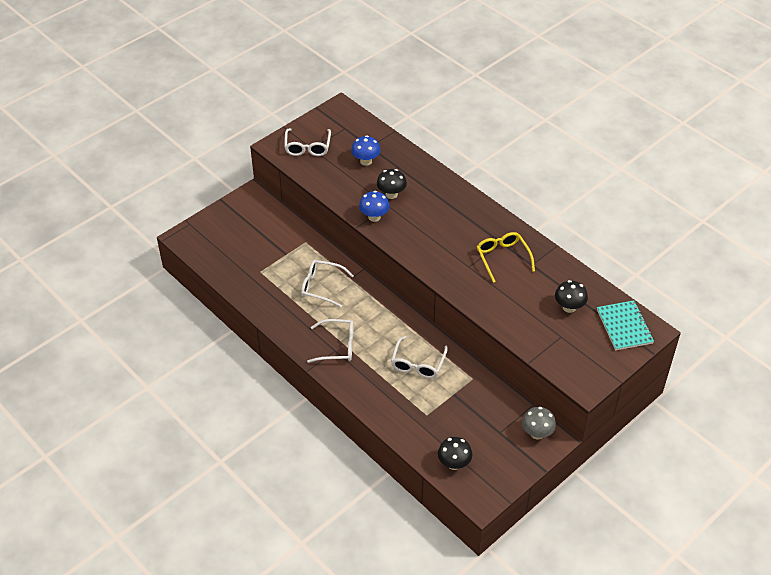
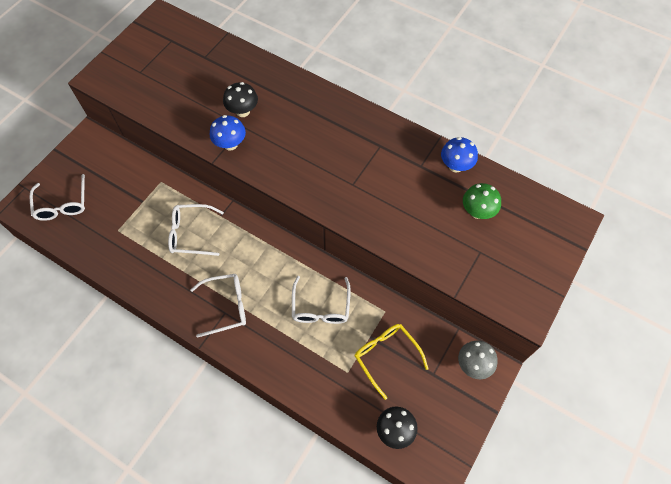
camera: 15 degrees left, 15 degrees up
white glasses [284,128,331,156] -> white glasses moved to [30,174,85,221]
blue mushroom [351,135,381,166] -> blue mushroom moved to [441,137,478,173]
yellow glasses [477,232,535,283] -> yellow glasses moved to [355,324,429,400]
black mushroom [555,280,588,313] -> green mushroom [463,183,501,219]
turquoise notebook [597,301,654,351] -> none

